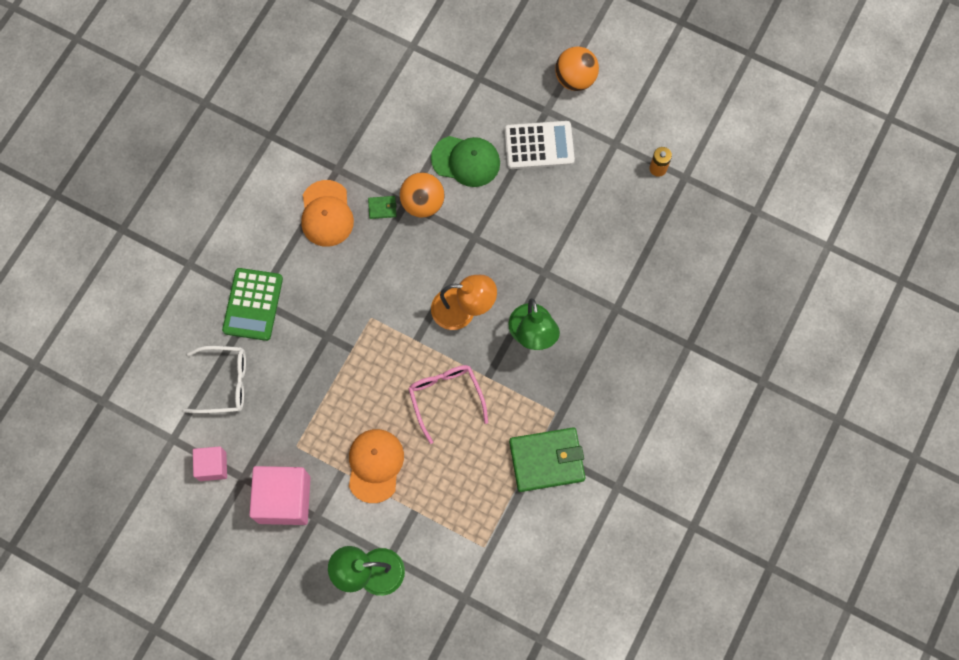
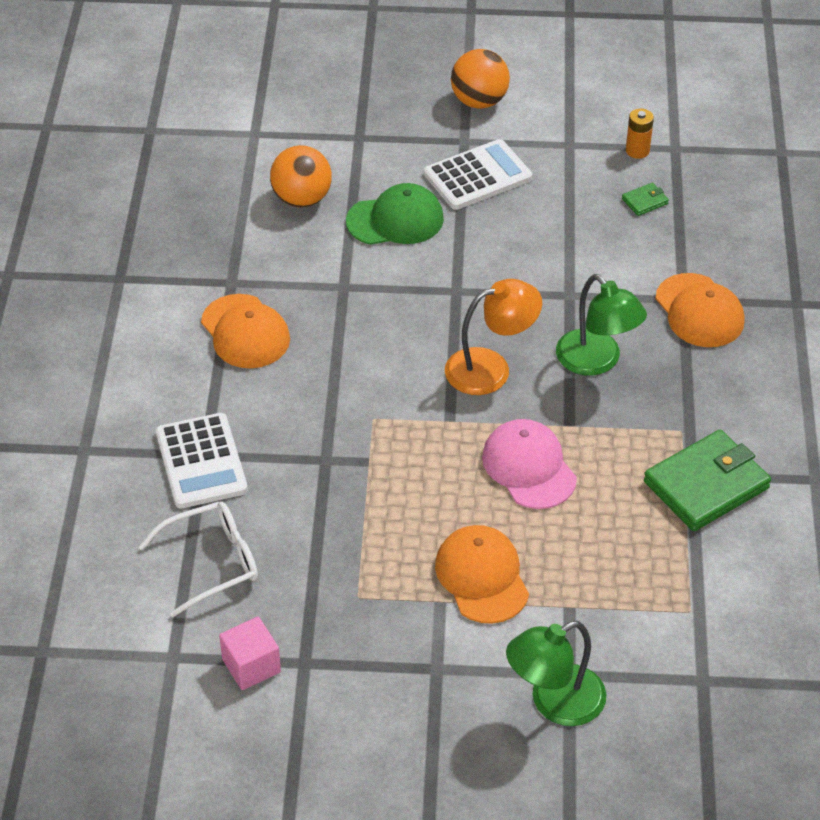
camera: 25 degrees left, 25 degrees down
green calculator [222,268,283,341] -> white calculator [156,413,248,508]
pink cube [249,466,311,525] -> none
green wallet [368,196,397,219] -> green wallet moved to [622,183,669,216]
orange ball [400,172,445,218] -> orange ball moved to [270,145,332,207]
pink glasses [408,365,488,444] -> pink cap [482,419,577,509]
none -> orange cap [655,273,745,347]

